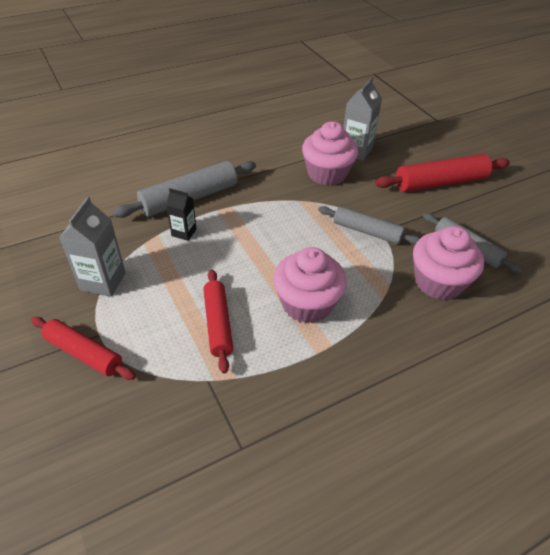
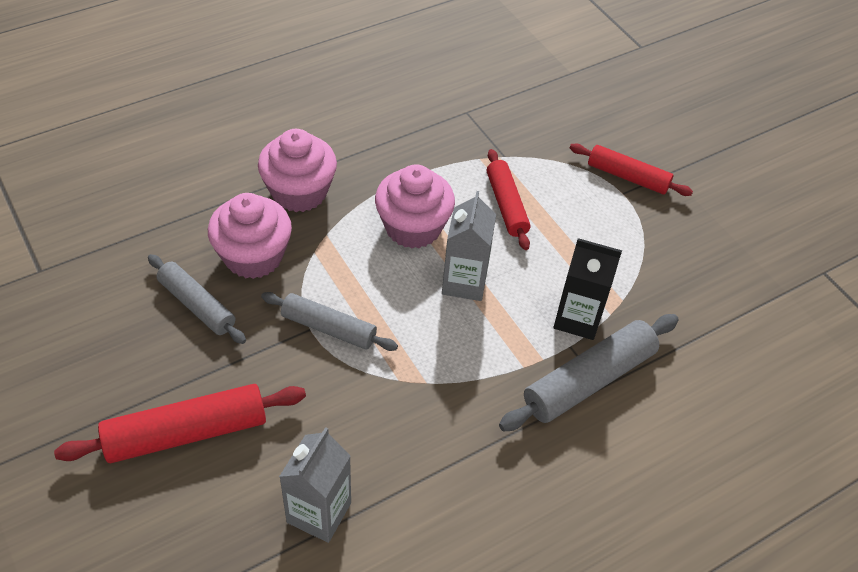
camera: 175 degrees right, 5 degrees up
grey carton [59,197,126,297] -> grey carton moved to [442,191,496,301]
black carton [166,188,197,241] -> black carton [554,238,622,340], size x1.64
pink cupcake [302,121,358,186] -> pink cupcake moved to [258,129,337,212]

